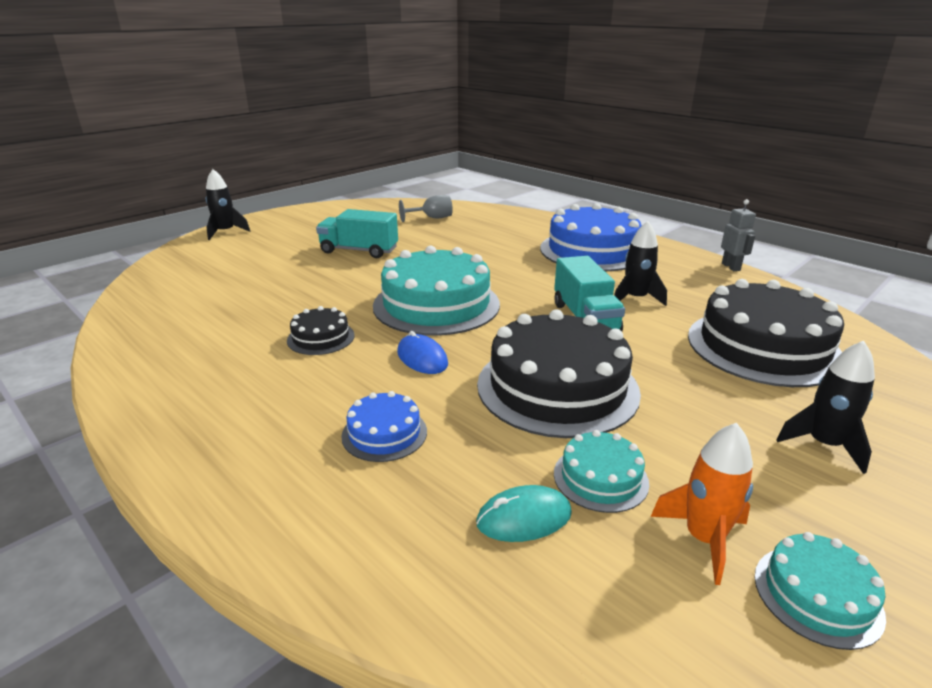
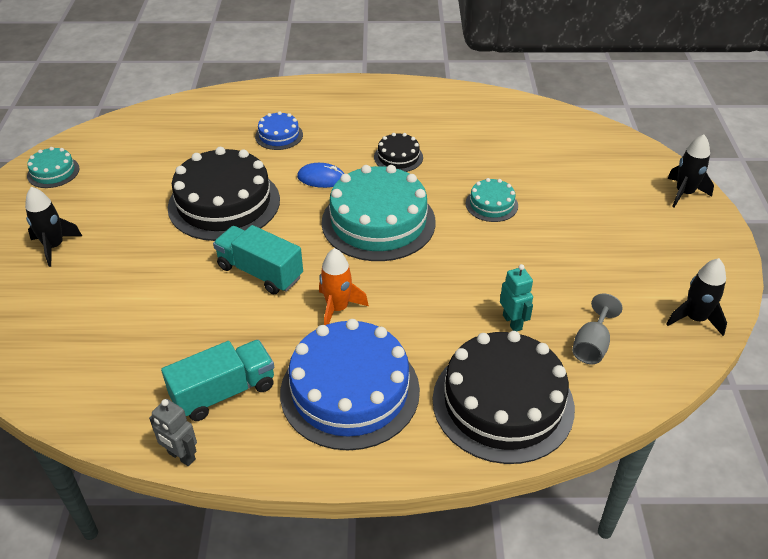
camera: 135 degrees right, 15 degrees up
turquoise truck [316,209,398,258] -> turquoise truck moved to [161,340,274,421]
turquoise mouse [476,485,572,542] -> none
turquoise cake [554,430,649,513] -> turquoise cake moved to [465,178,518,222]
black rocket [614,221,667,306] -> black rocket moved to [666,258,727,336]
orange rocket [651,423,753,585] -> orange rocket moved to [319,248,369,325]
black cake [688,279,844,387] -> black cake moved to [433,331,575,464]
none -> turquoise robot [500,264,533,331]

